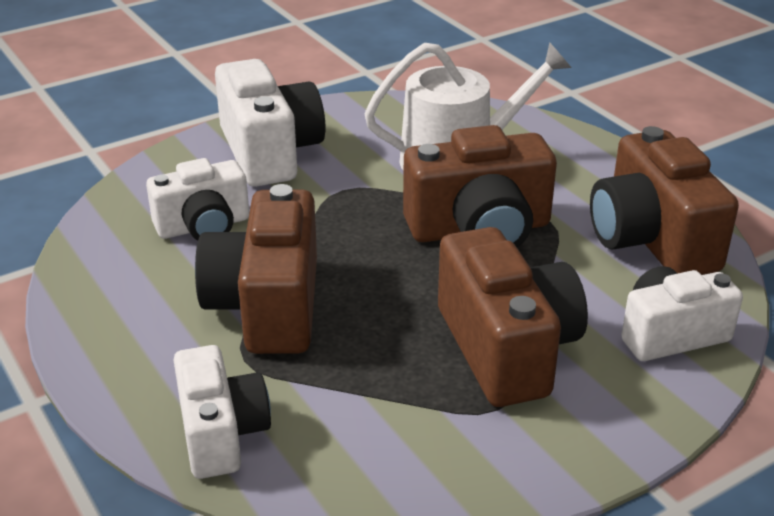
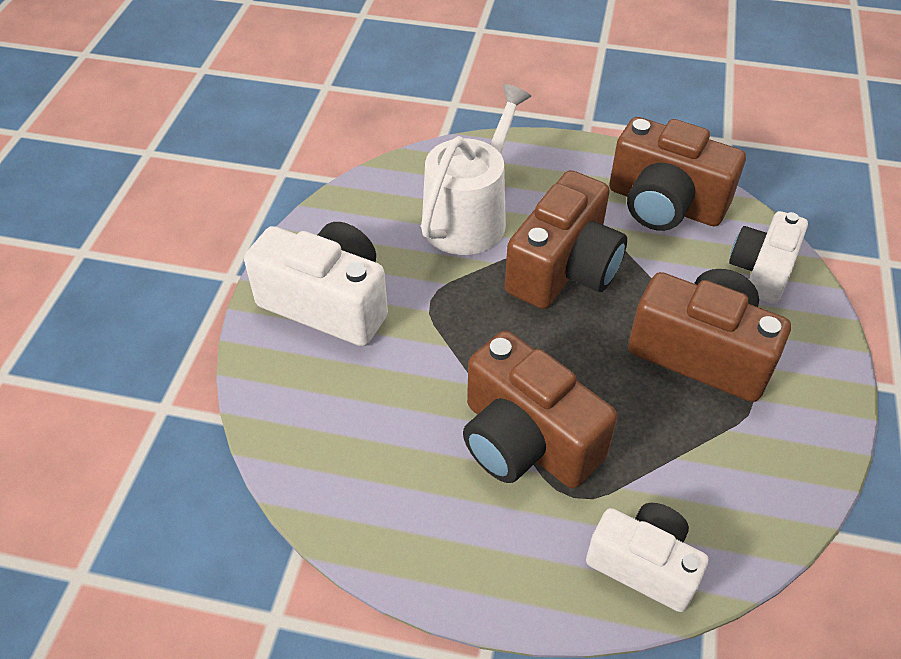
camera: 45 degrees left, 15 degrees up
white camera [146,158,249,240] -> none

